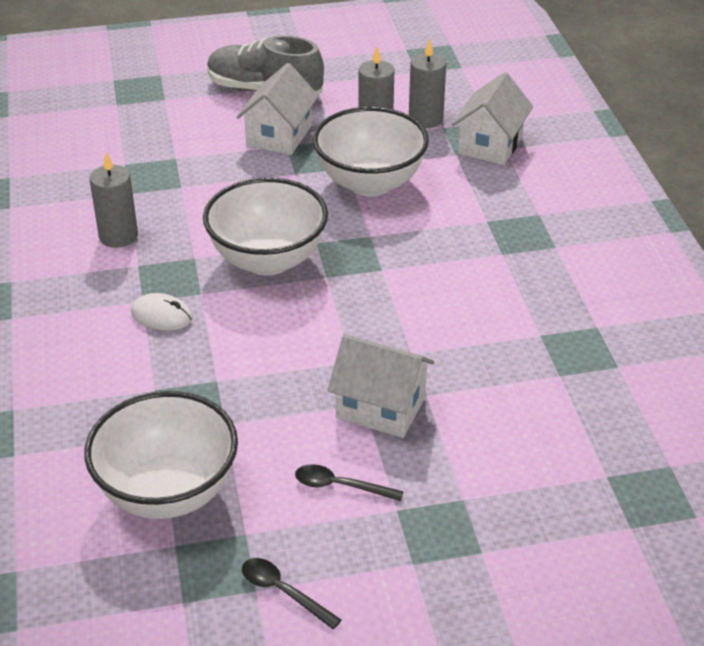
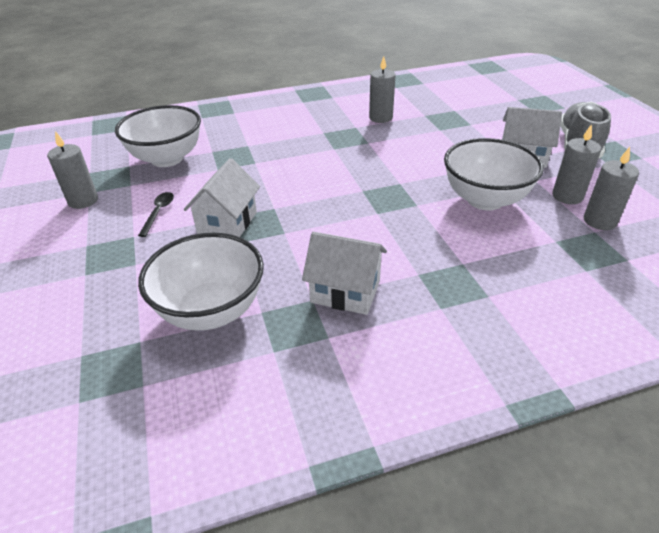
camera: 85 degrees right, 0 degrees up
white mouse [131,293,193,331] -> none
white bowl [203,177,328,276] -> white bowl moved to [138,232,264,330]
black spoon [242,558,341,629] -> grey candle [47,131,98,209]
white house [452,72,533,165] -> white house moved to [302,232,387,315]

